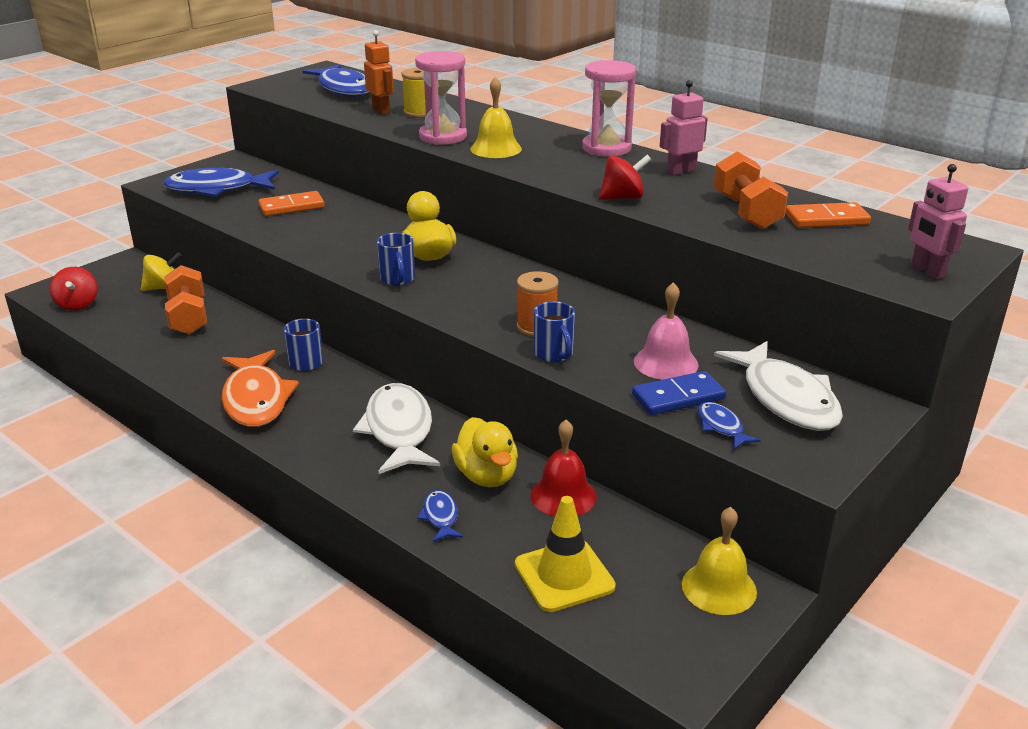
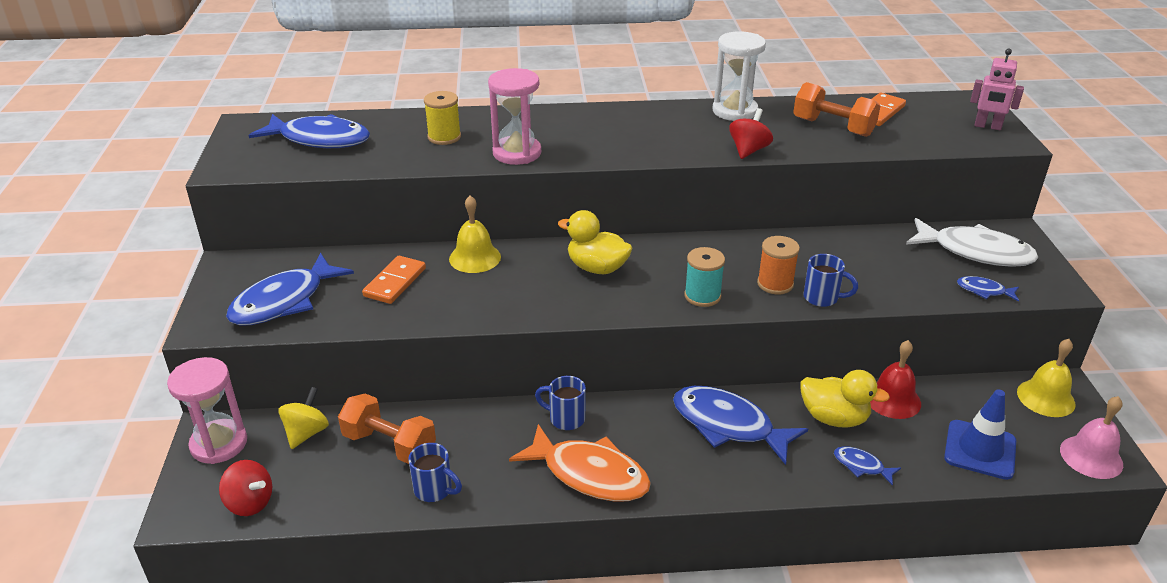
camera: 45 degrees left, 5 degrees up
white fish [353,383,440,474] -> blue fish [673,386,808,465]
orange robot [364,30,394,115] -> none
blue mug [377,233,415,286] -> blue mug moved to [408,443,462,502]
yellow bell [470,77,522,158] -> yellow bell moved to [449,196,501,273]
yellow traffic cone [515,496,616,612] -> blue traffic cone [944,389,1016,480]
pink hourglass [582,60,636,157] -> pink hourglass moved to [167,357,247,464]
blue domino [632,371,726,415] -> none
pink bell [634,282,698,380] -> pink bell moved to [1060,396,1123,479]
pink robot [660,80,708,175] -> white hourglass [712,31,766,121]
none -> turquoise spool [684,247,725,307]

